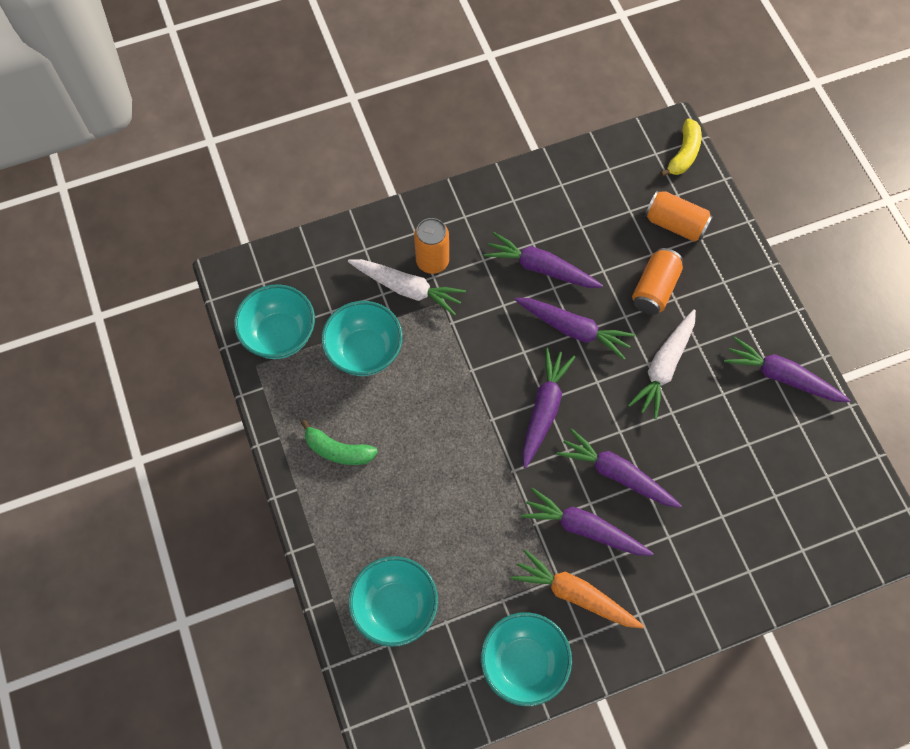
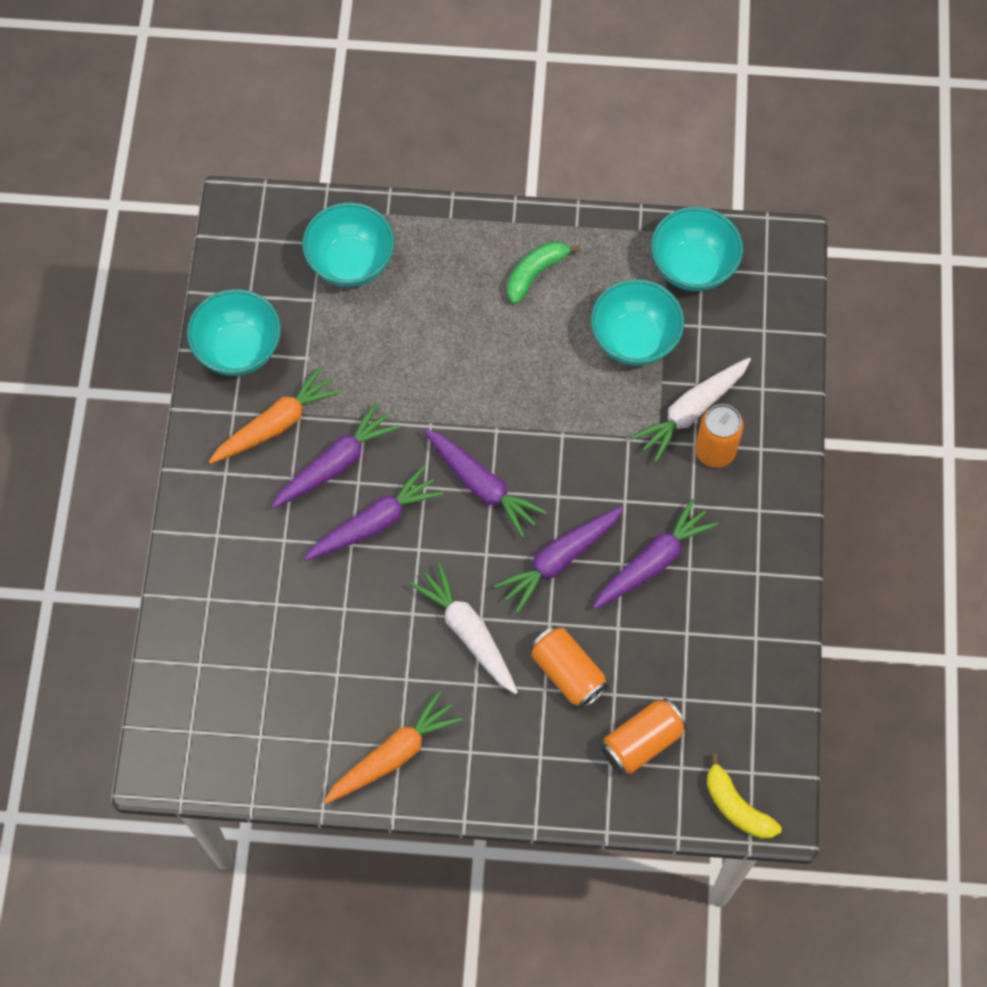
camera: 115 degrees right, 0 degrees up
purple carrot [724,336,850,402] -> orange carrot [324,691,463,803]

